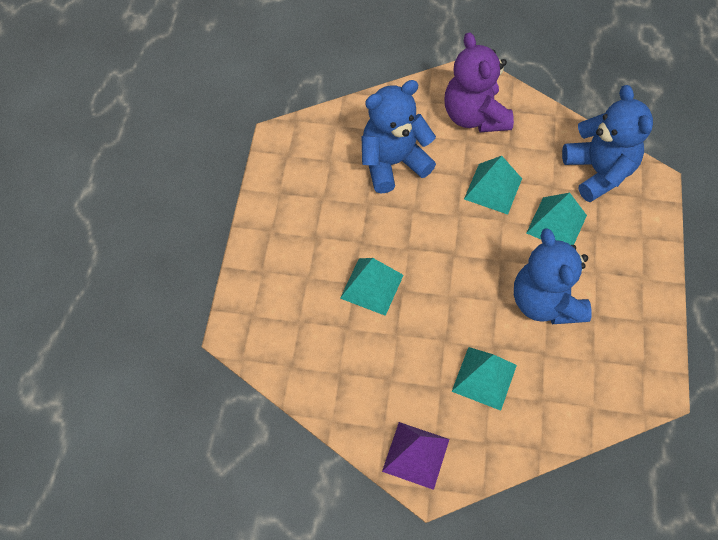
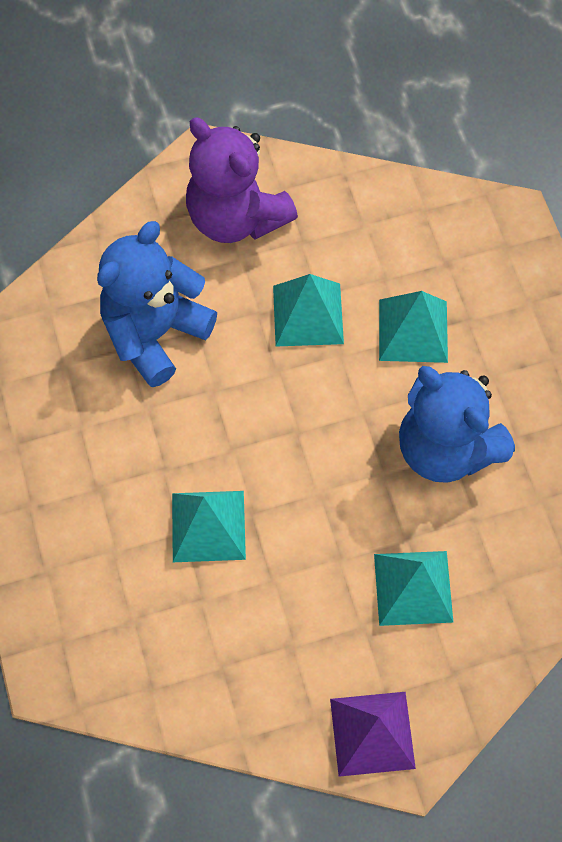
camera: 25 degrees left, 5 degrees up
blue teddy bear [562,85,653,202] -> none

